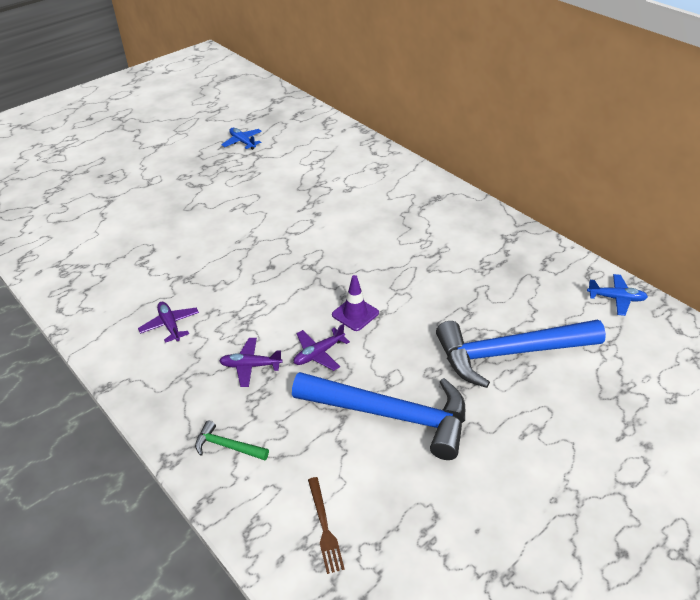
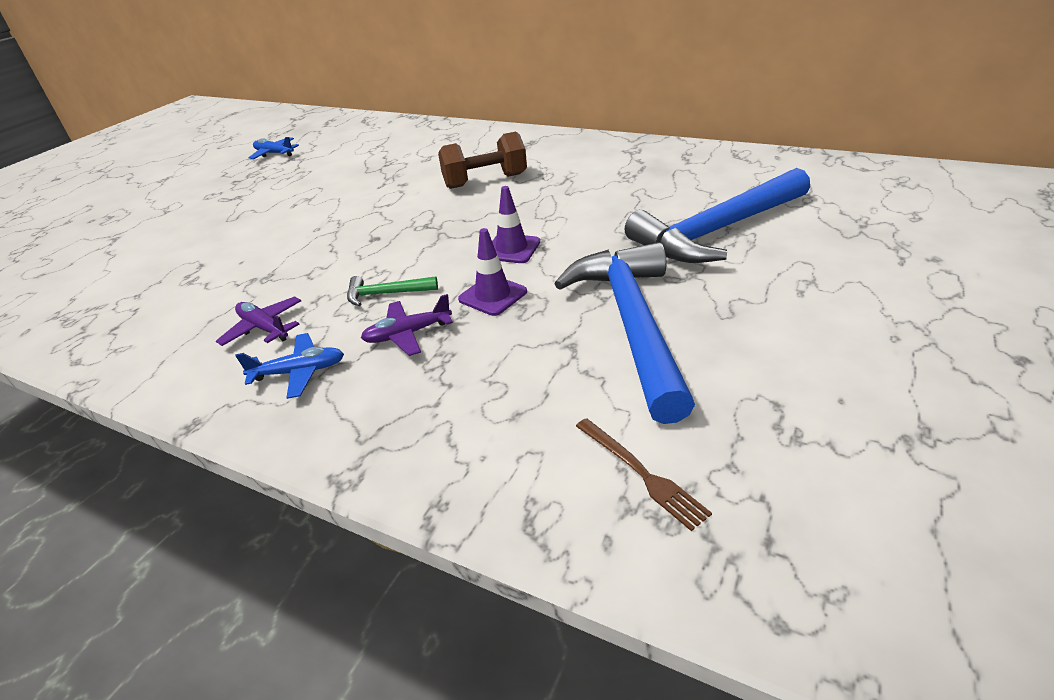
camera: 20 degrees left, 5 degrees down
green hammer [195,420,269,460] -> green hammer moved to [347,276,438,306]
blue hammer [292,372,465,460] -> blue hammer turned 90 degrees counterclockwise [554,242,695,424]
purple plane [294,324,350,371] -> purple traffic cone [458,228,527,316]
blue plane [587,274,648,316] -> blue plane moved to [235,333,344,399]
none -> brown dumbbell [438,132,527,189]

